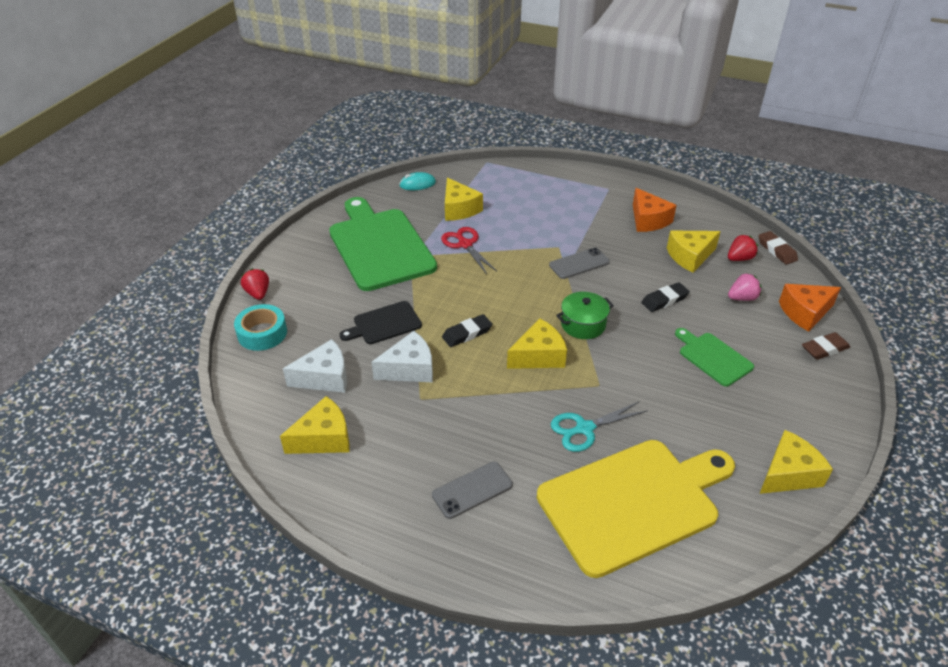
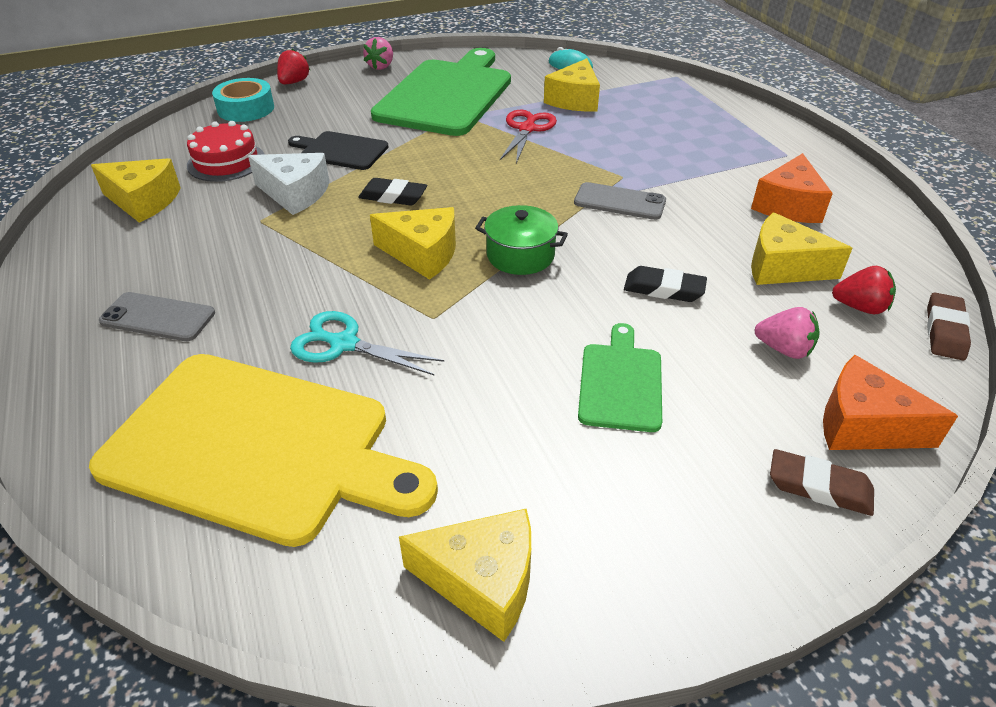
camera: 45 degrees right, 0 degrees up
white cheese [283,339,347,393] -> red cake [187,121,264,182]
none -> pink strawberry [363,37,393,70]

